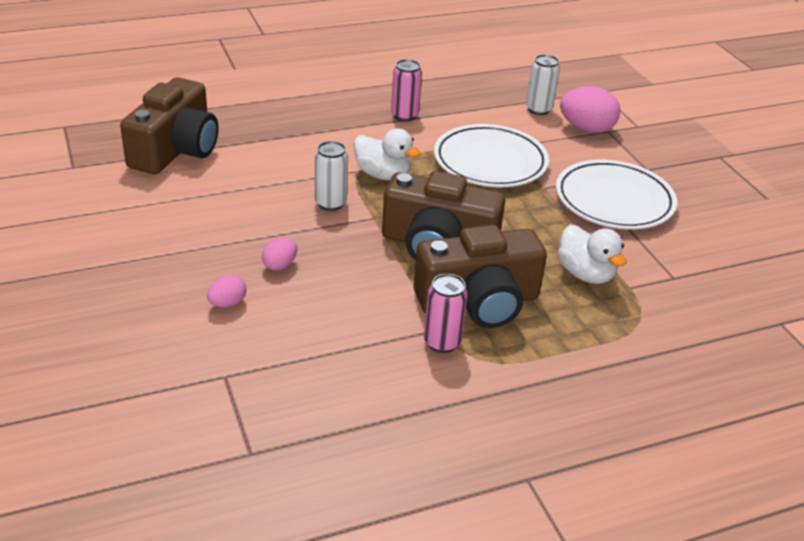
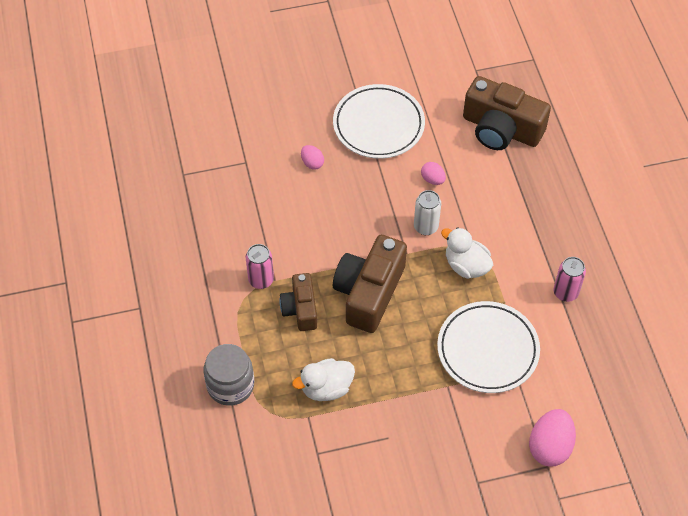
camera: 100 degrees right, 20 degrees up
pink egg [262,238,297,271] -> pink egg moved to [421,162,446,185]
white duck [354,128,421,180] -> white duck turned 90 degrees clockwise [441,227,493,279]
brown camera [414,225,547,328] -> brown camera [280,273,317,331], size x0.59
white can [526,54,560,115] -> none
white plate [556,160,677,230] -> white plate moved to [333,84,425,159]
none -> grey jar [203,344,254,406]

